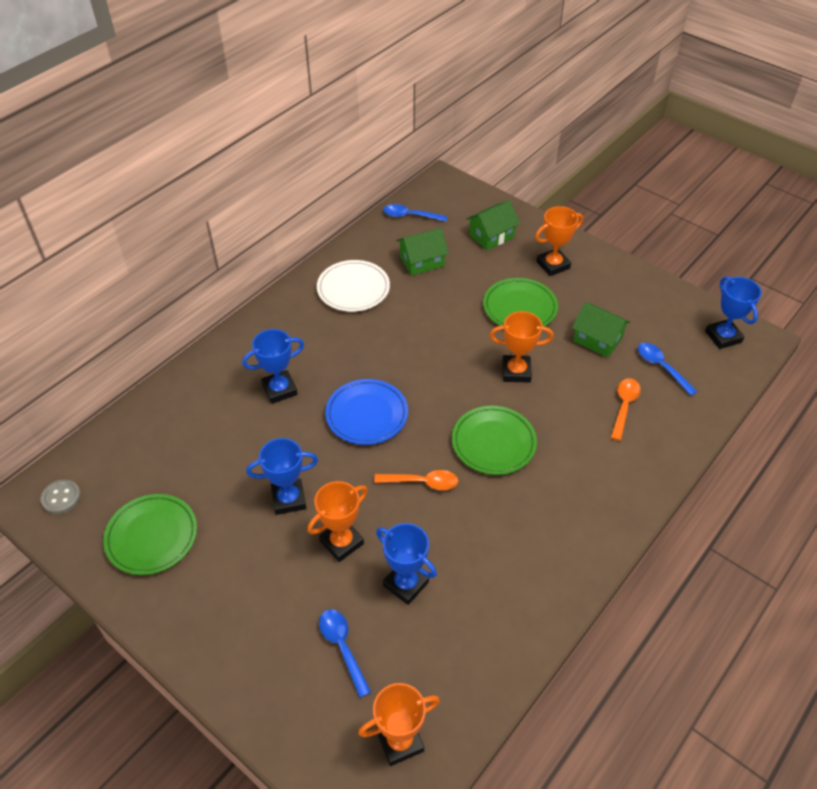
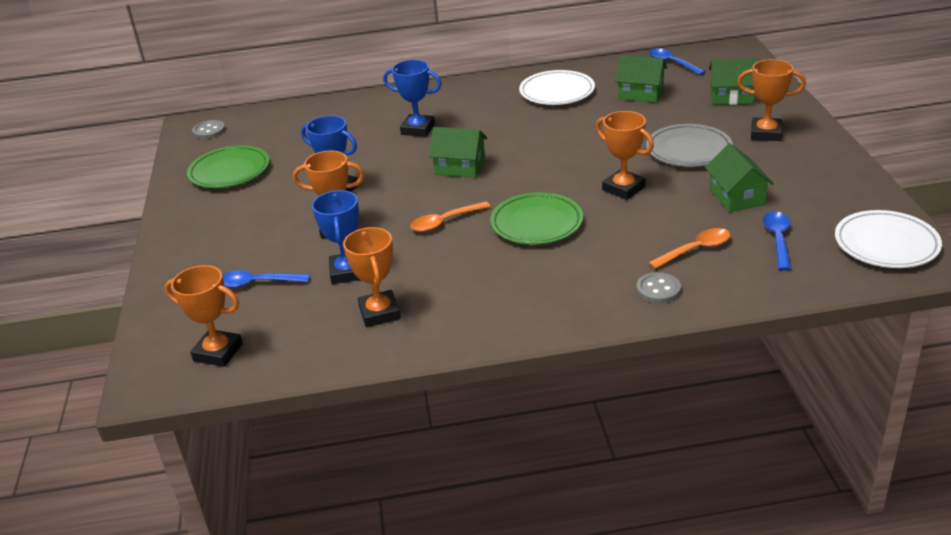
camera: 45 degrees right, 15 degrees down
blue spoon [319,609,371,698] -> blue spoon turned 105 degrees counterclockwise [222,271,310,288]
blue plate [325,379,408,445] -> green house [429,127,487,178]
orange spoon [374,470,458,490] -> orange spoon turned 105 degrees clockwise [410,201,491,232]
green plate [483,278,558,327] -> grey plate [646,124,733,167]
blue trophy [705,276,762,349] -> white plate [835,210,942,268]
none -> orange trophy [343,227,401,327]
none -> grey button [636,272,681,303]

